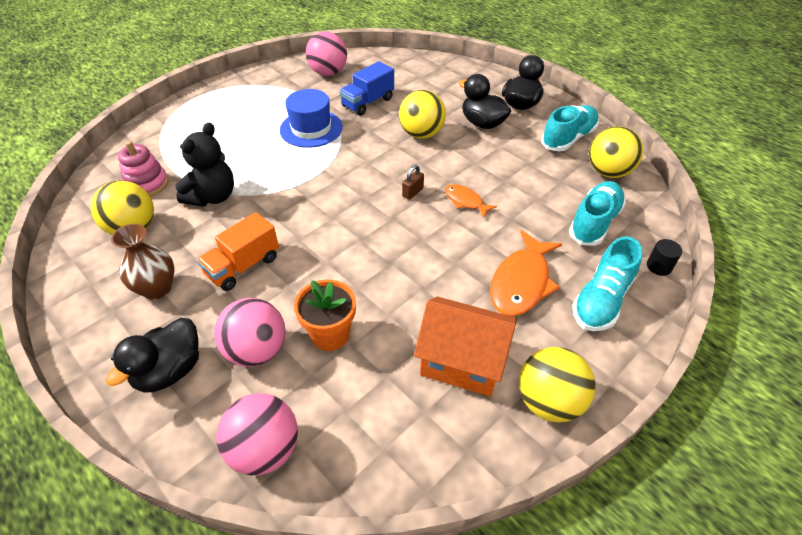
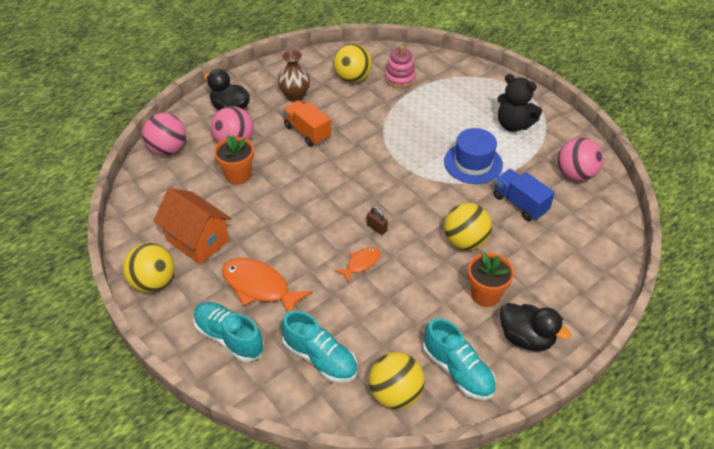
camera: 95 degrees right, 0 degrees up
black teddy bear [175,123,234,207] -> black teddy bear moved to [498,74,542,132]
orange house [414,297,517,397] -> orange house turned 75 degrees counterclockwise [153,188,232,265]
black duck [459,74,511,129] -> orange flower pot [468,253,514,307]
black cylinder [647,239,682,276] -> none

